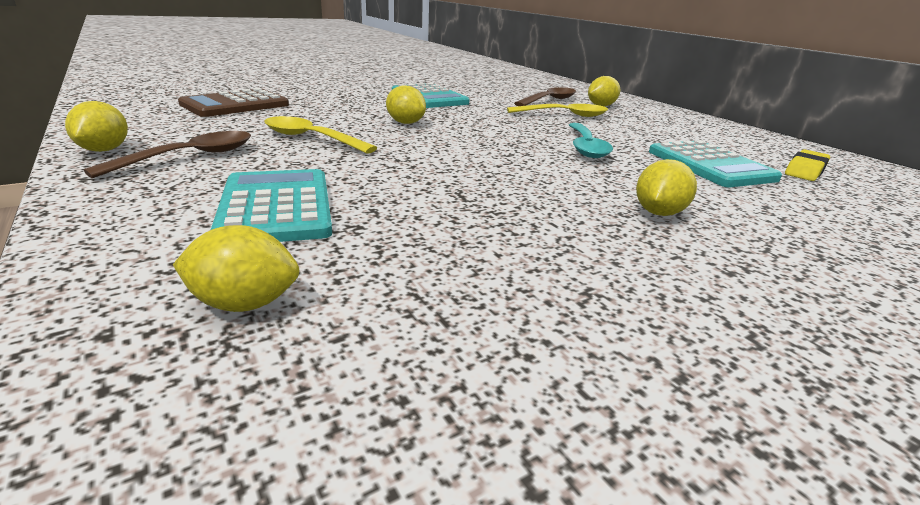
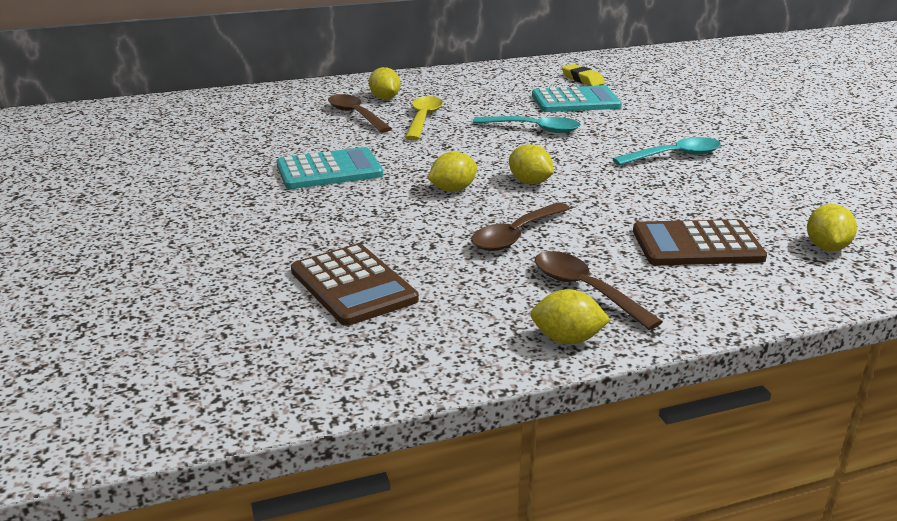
camera: 75 degrees left, 0 degrees up
turquoise calculator [211,169,332,242] -> brown calculator [633,219,767,265]
yellow spoon [264,116,377,154] -> brown spoon [471,202,570,251]
yellow lemon [636,159,697,216] -> yellow lemon moved to [509,144,554,184]
none -> turquoise spoon [613,137,721,165]

